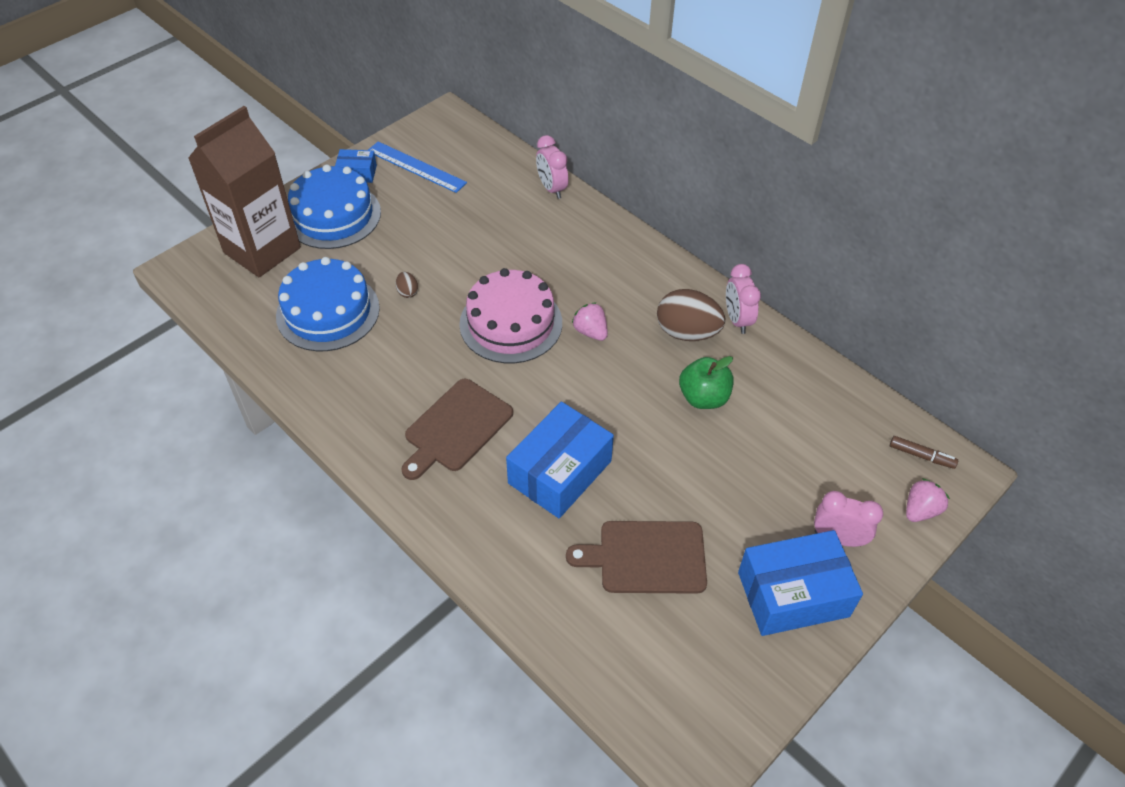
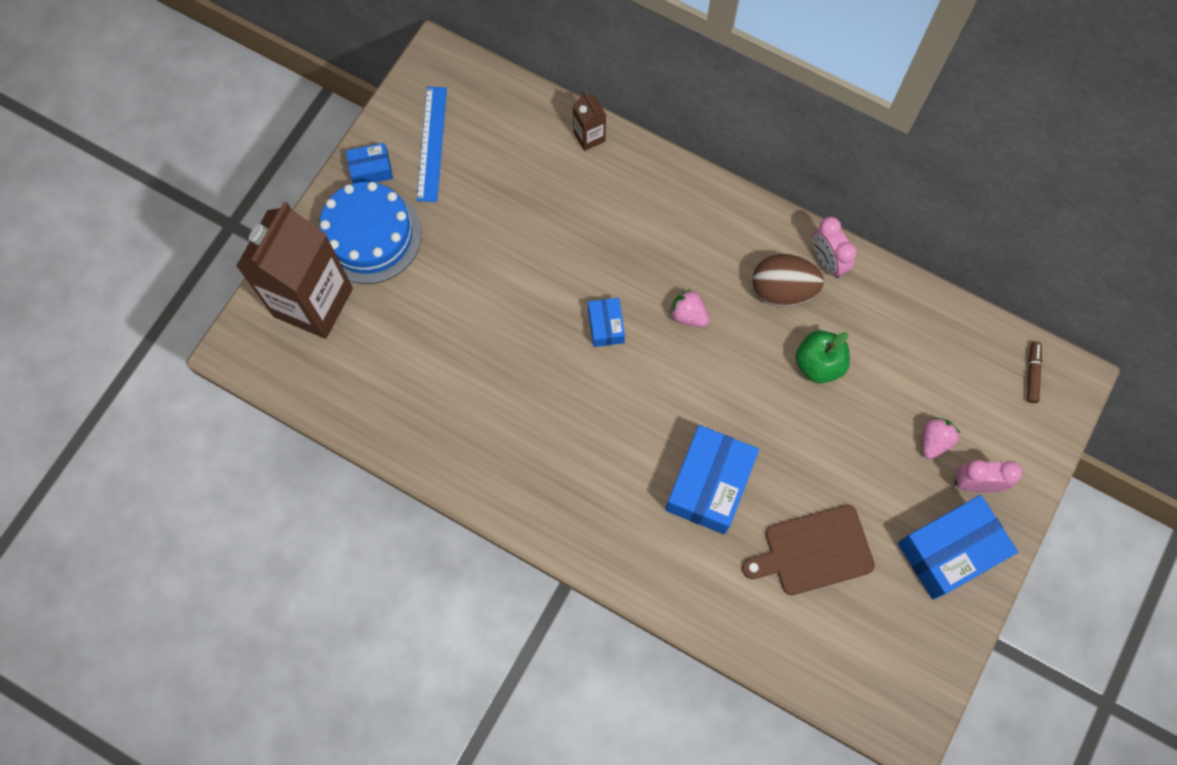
camera: 15 degrees left, 20 degrees up
blue cake [276,257,380,351] -> none
blue ruler [368,141,467,193] -> blue ruler turned 75 degrees clockwise [417,87,447,202]
brown egg [396,272,418,298] -> none
brown cutting board [401,379,513,480] -> none
pink cake [459,268,562,363] -> blue box [588,298,625,347]
pink clock [536,135,568,199] -> brown carton [573,91,606,151]
brown marker [890,436,958,469] -> brown marker turned 90 degrees counterclockwise [1027,342,1042,403]
pink strawberry [906,478,950,522] -> pink strawberry moved to [922,417,960,459]

